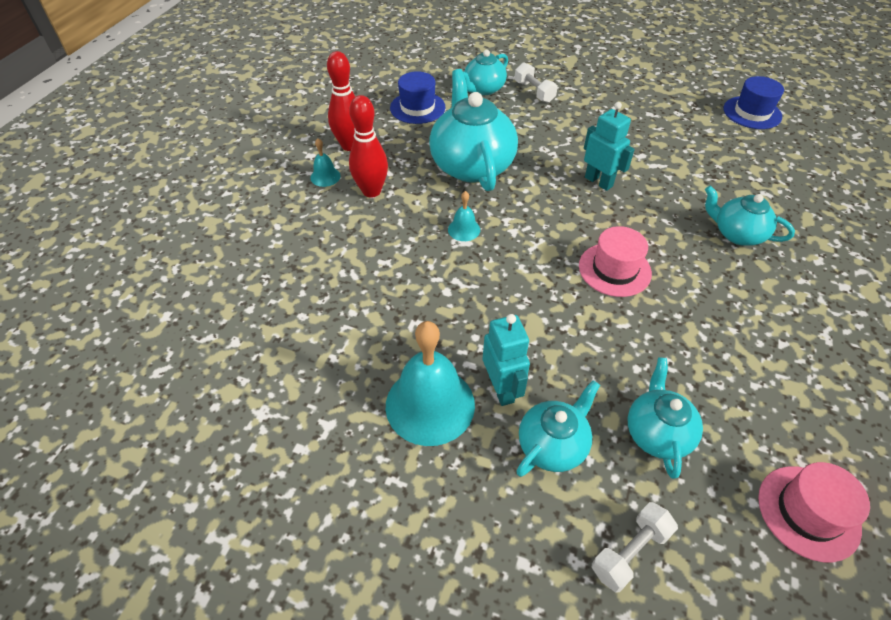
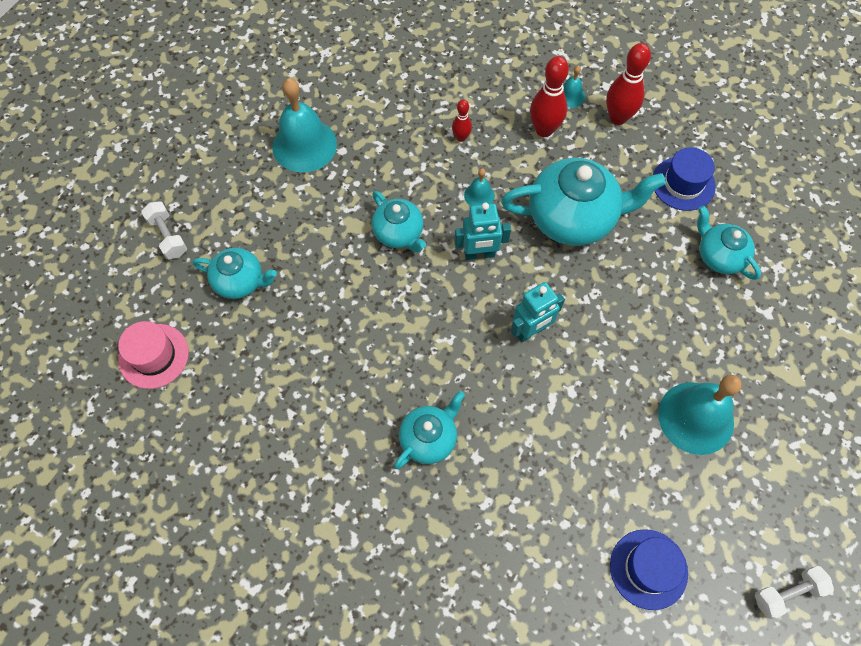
camera: 100 degrees right, 15 degrees up
turquoise robot [483,314,530,406] -> turquoise robot moved to [455,202,511,260]
white dumbbell [515,62,558,103] -> white dumbbell moved to [755,566,834,619]
turquoise teapot [516,380,600,477] -> turquoise teapot moved to [372,190,426,252]
pink hat [579,226,652,297] -> none
none -> red bowling pin [452,100,472,142]
none -> turquoise bell [658,375,742,455]

